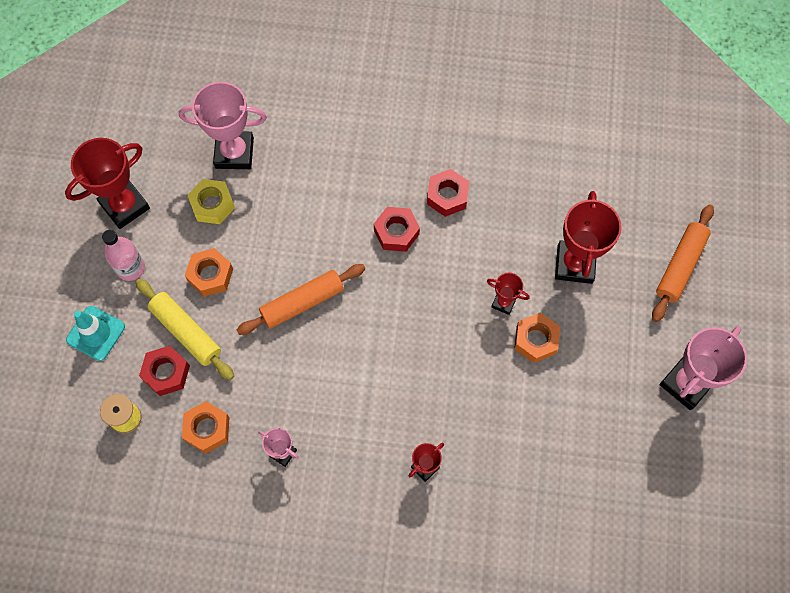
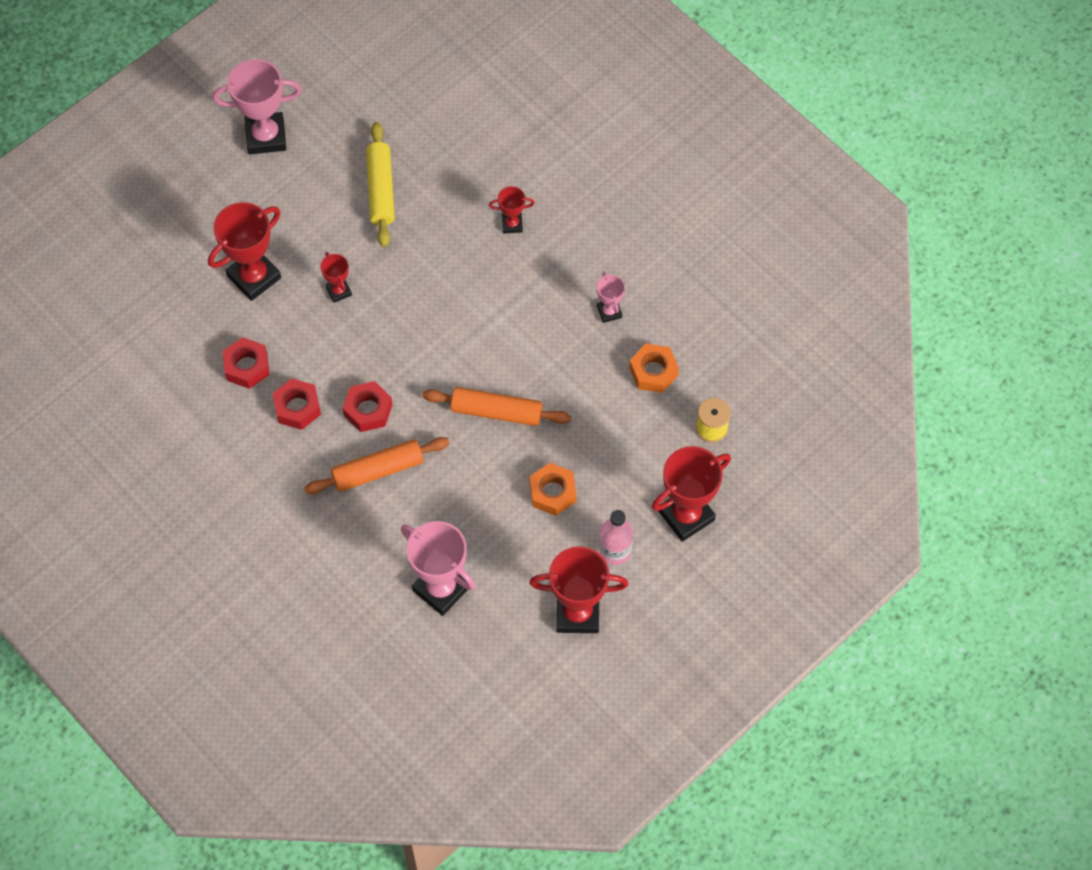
camera: 140 degrees left, 5 degrees down
turquoise traffic cone [66,306,125,361] -> red trophy [652,446,731,542]
yellow rolling pin [135,279,234,380] -> yellow rolling pin moved to [366,122,395,247]
red nut [139,346,190,396] -> red nut moved to [223,337,270,389]
yellow nut [188,179,235,224] -> none
orange nut [514,313,560,363] -> none
orange rolling pin [652,204,714,322] -> orange rolling pin moved to [304,437,450,494]

